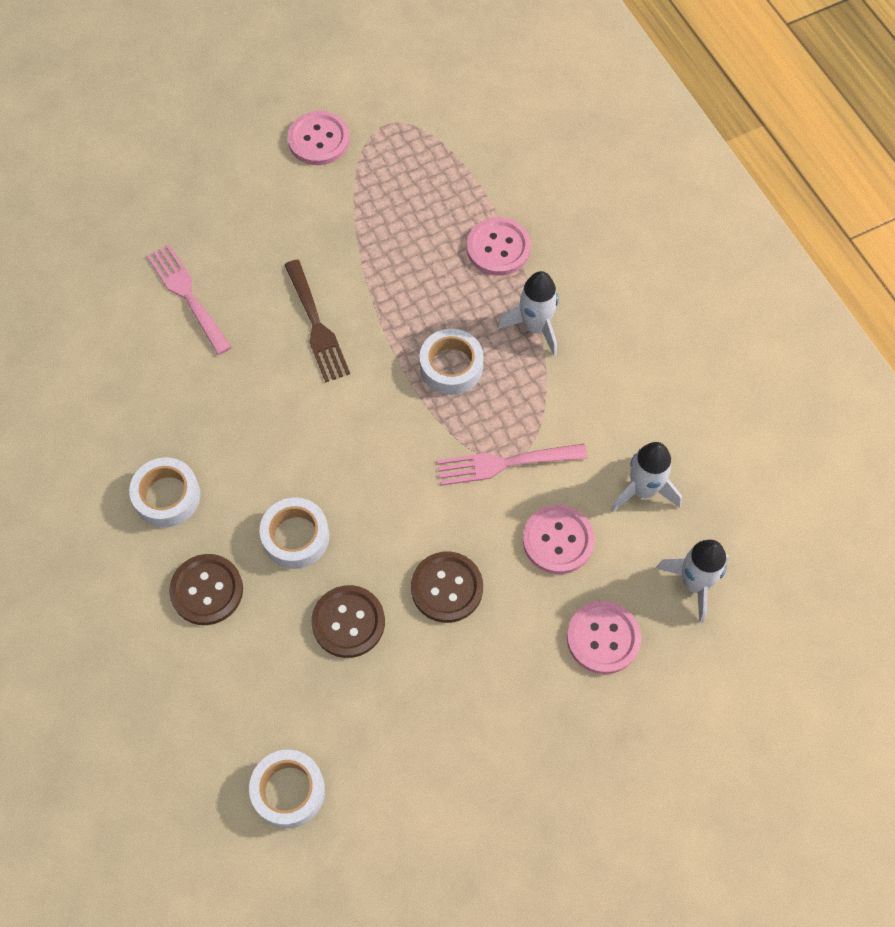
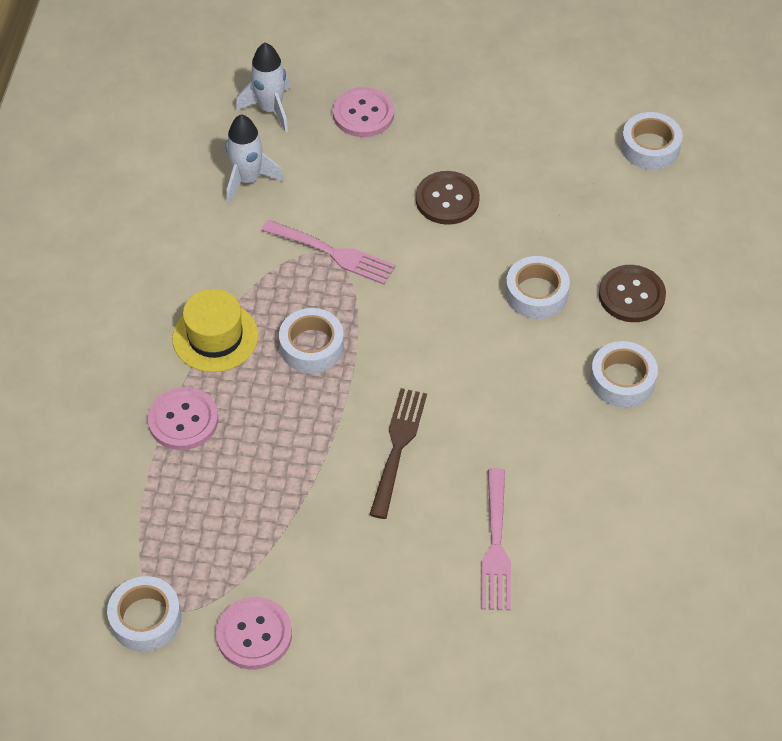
camera: 145 degrees left, 10 degrees down
brown button [311,585,385,658] -> none
white rocket [498,271,559,356] -> yellow hat [172,289,258,372]
pink button [523,505,594,574] -> none
none -> white tape [107,576,182,652]

